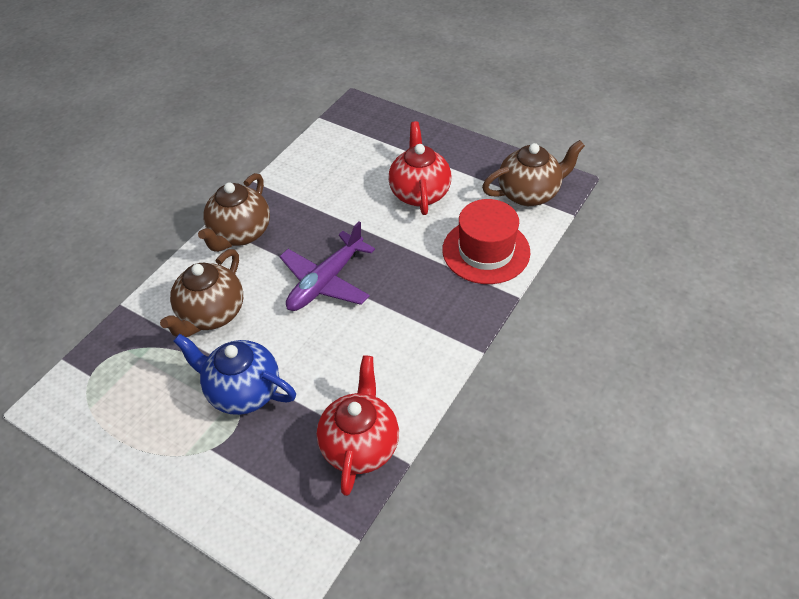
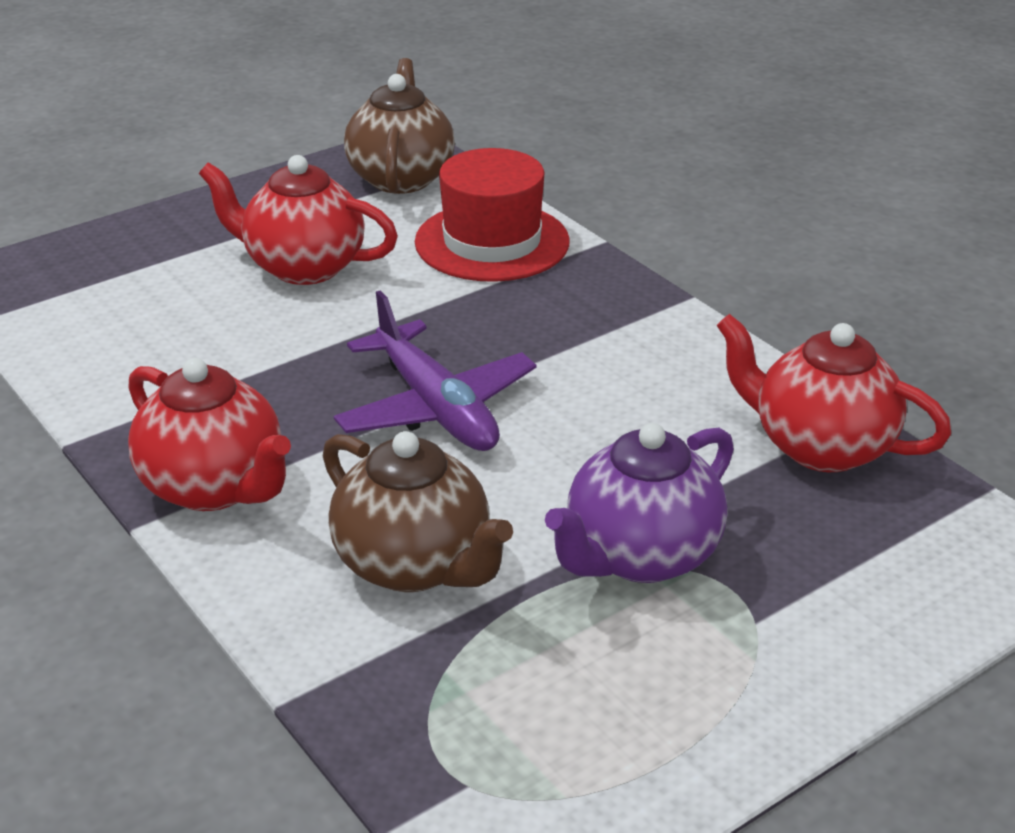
camera: 70 degrees left, 15 degrees down
blue teapot [173,334,296,415] -> purple teapot [545,423,734,583]
brown teapot [198,173,270,252] -> red teapot [128,358,291,511]

